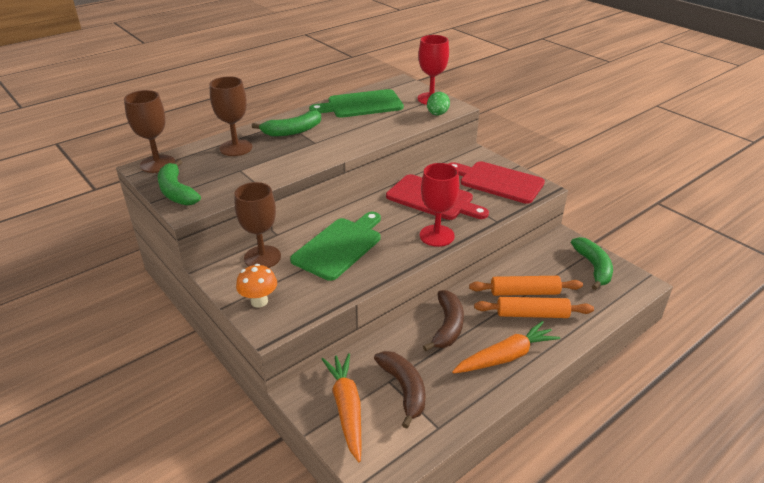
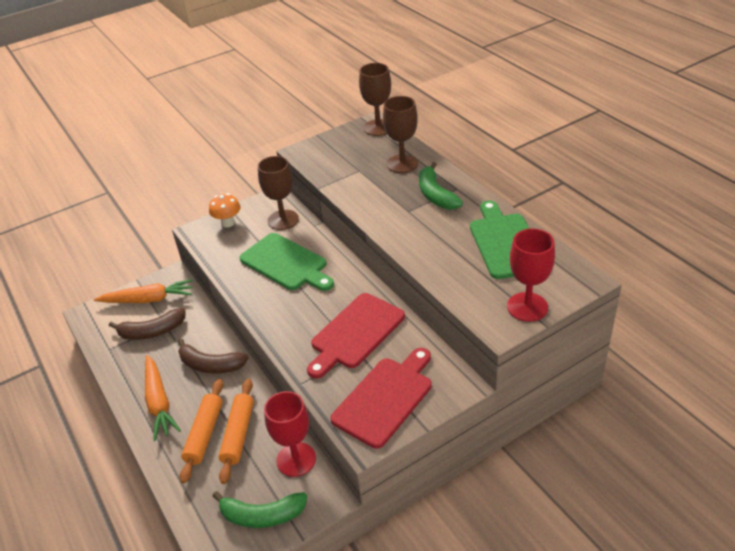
camera: 100 degrees right, 5 degrees up
green banana [158,159,201,205] -> none
red goblet [420,163,459,247] -> red goblet moved to [264,391,316,477]
green egg [427,92,450,115] -> none

